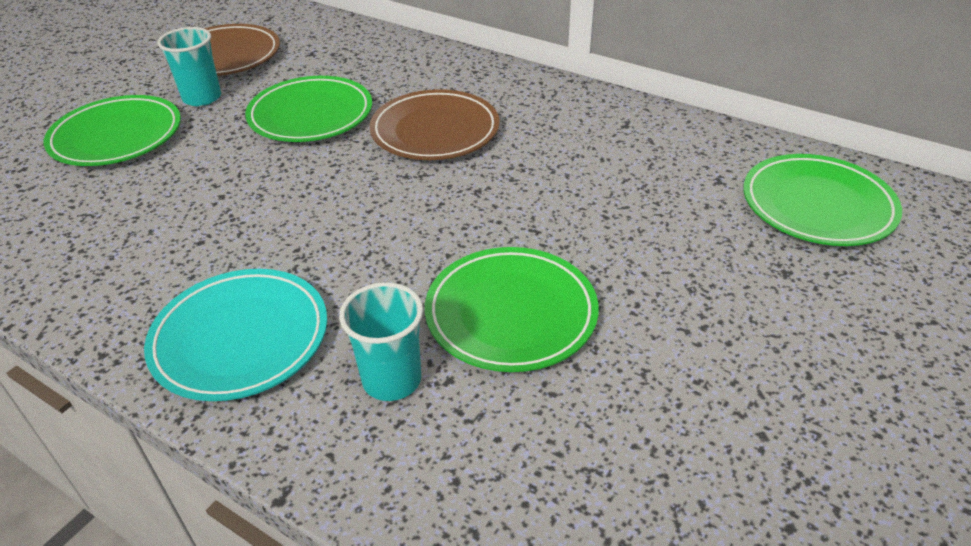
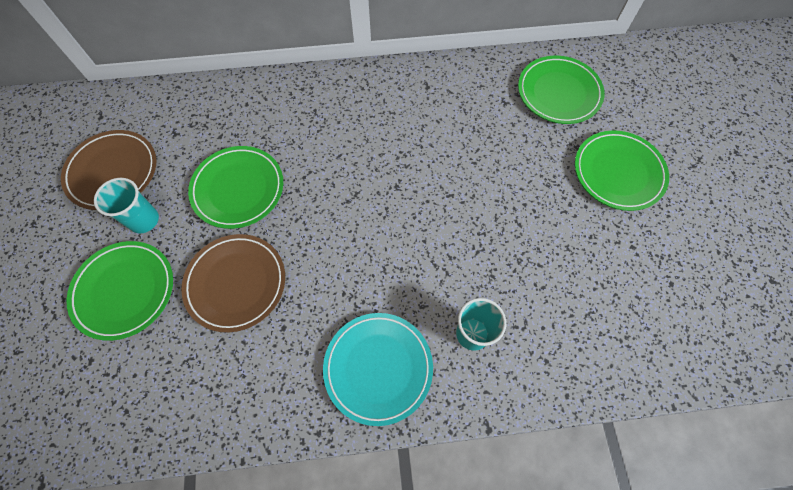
camera: 40 degrees left, 25 degrees up
brown plate [369,89,500,160] -> brown plate moved to [181,234,285,333]
green plate [425,247,599,372] -> green plate moved to [575,130,669,211]

